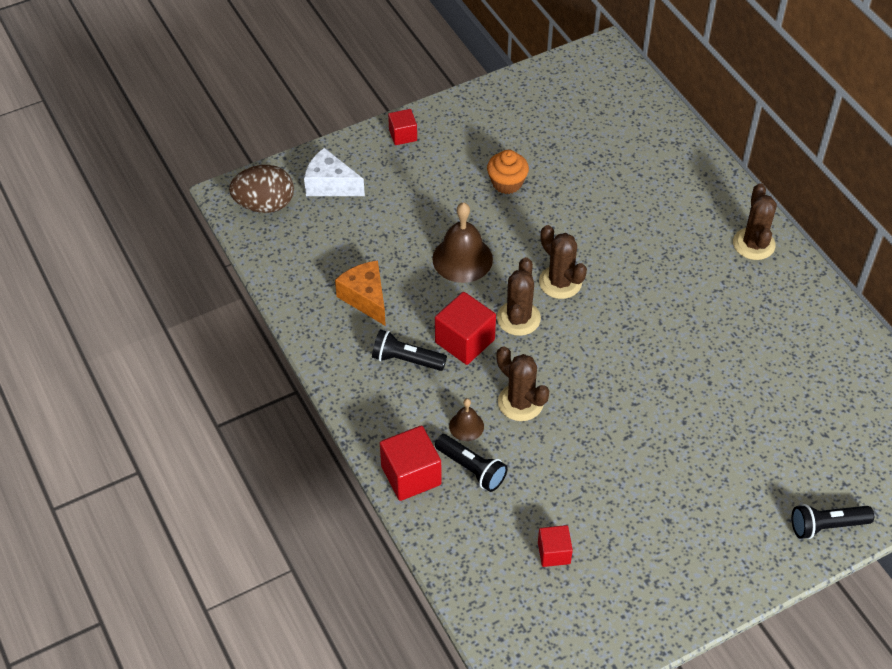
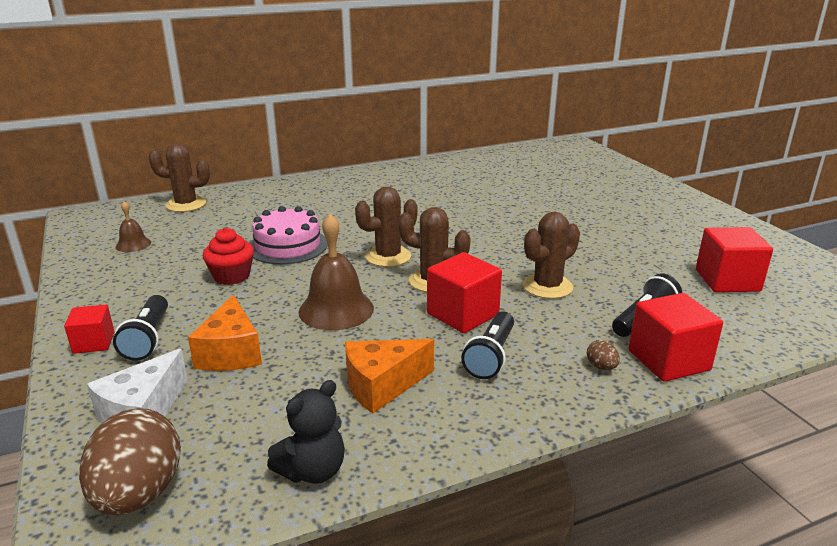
camera: 85 degrees left, 25 degrees down
brown bell [449,398,484,441] -> brown bell moved to [116,201,151,252]
orange cupcake [487,150,529,194] -> red cupcake [203,228,254,285]
red cube [538,525,573,567] -> red cube [696,227,773,292], size x1.66
brown cactus [733,183,777,260] -> brown cactus moved to [148,143,210,212]
black flashlight [792,504,874,539] -> black flashlight moved to [113,295,168,361]
none -> orange cheese [188,295,262,371]
none -> pink cake [250,206,328,265]
none -> black teddy bear [267,380,345,484]
none -> brown egg [587,340,620,370]

